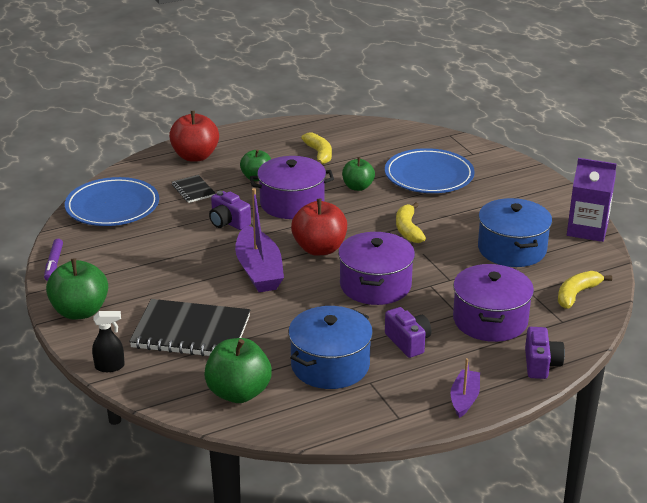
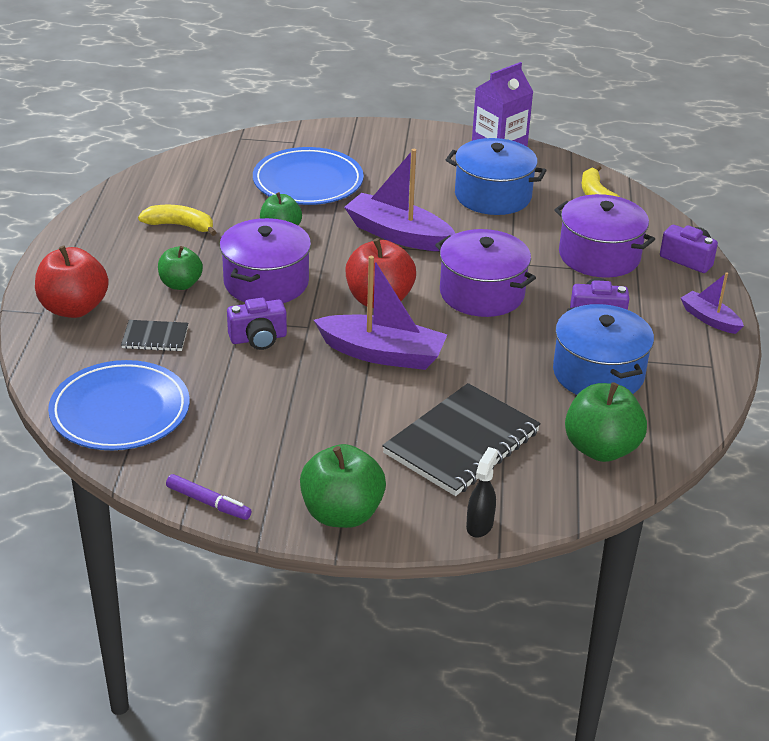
camera: 60 degrees left, 5 degrees up
yellow banana [396,202,426,243] -> purple boat [344,149,456,251]

